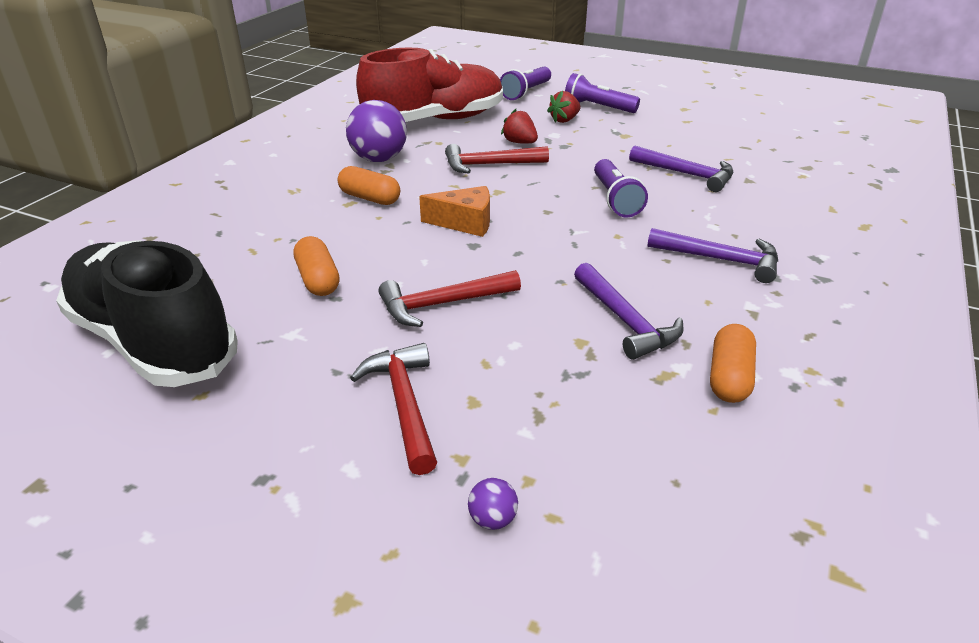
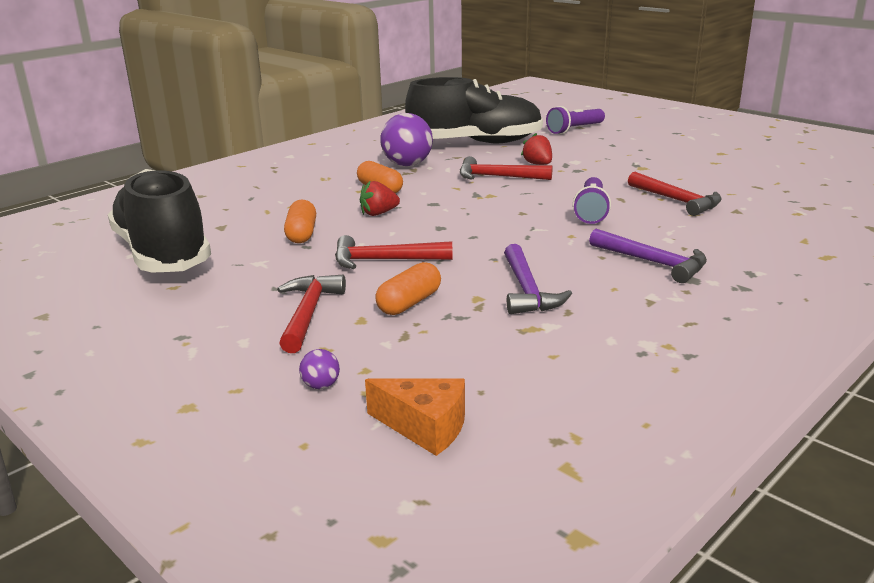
camera: 20 degrees right, 10 degrees down
red shoe [356,48,503,122] -> black shoe [405,77,543,143]
orange cheese [419,186,490,237] -> orange cheese moved to [365,378,465,456]
red strawberry [547,91,580,123] -> red strawberry moved to [360,180,400,216]
purple flashlight [565,73,640,113] -> none
purple hammer [629,146,733,192] -> red hammer [628,172,722,216]
orange capsule [710,324,756,403] -> orange capsule moved to [375,262,441,315]

